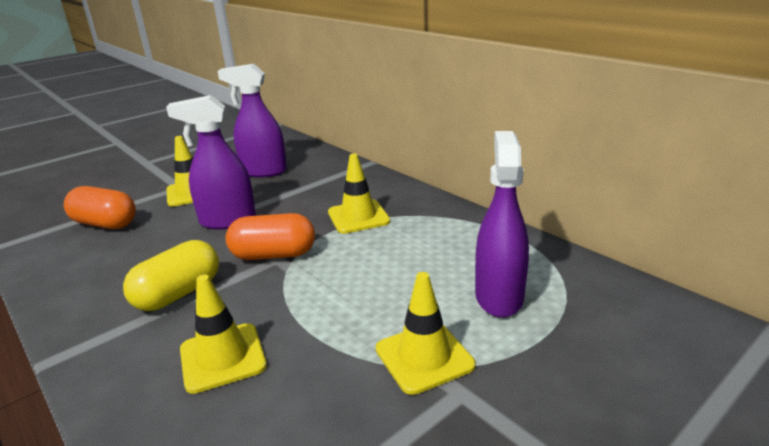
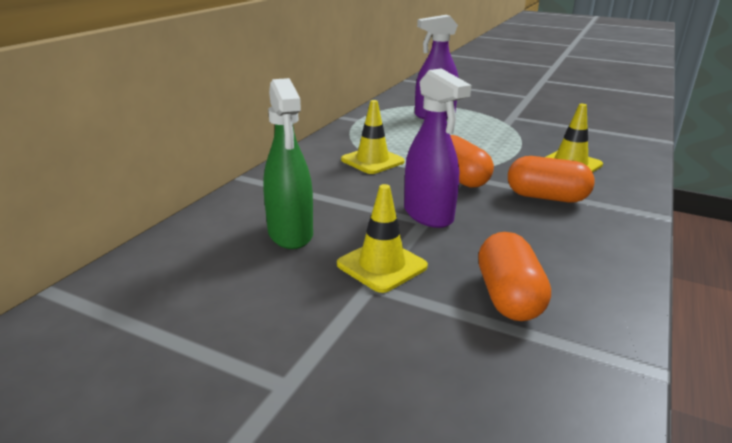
camera: 115 degrees left, 0 degrees up
yellow capsule [123,240,219,311] -> orange capsule [508,156,595,202]
purple spray bottle [218,64,287,177] -> green spray bottle [263,78,313,249]
yellow traffic cone [376,272,476,395] -> none

